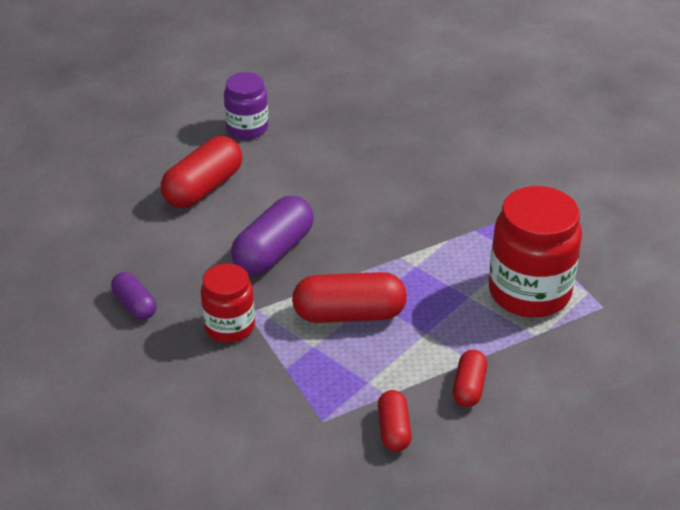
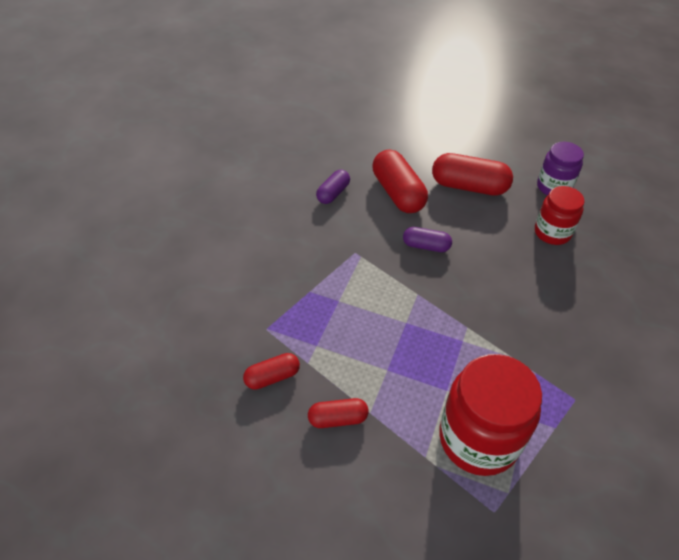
camera: 70 degrees right, 10 degrees up
red jar [201,263,255,343] -> red jar moved to [535,186,585,245]
purple capsule [231,196,314,275] -> purple capsule [403,227,452,252], size x0.57
red capsule [292,272,407,323] -> red capsule moved to [372,149,428,213]

